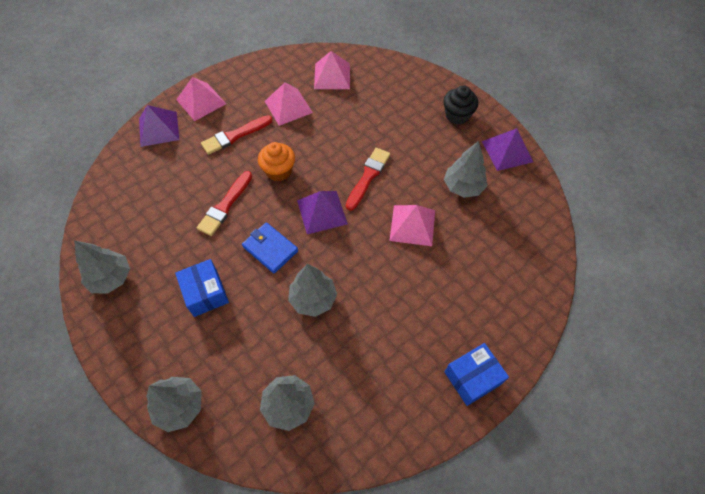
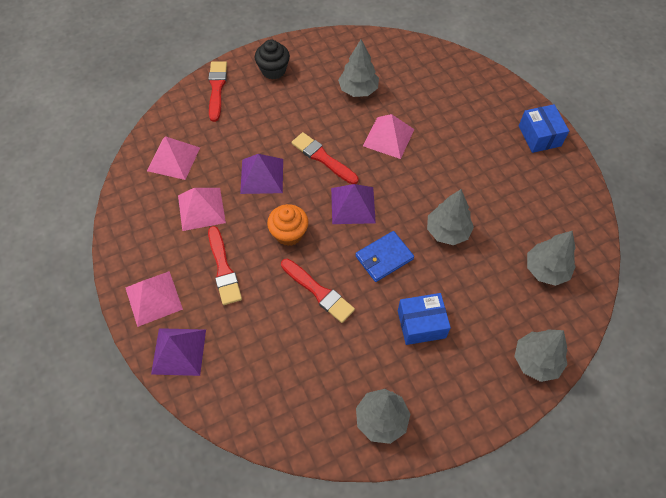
camera: 75 degrees left, 0 degrees up
purple pyramid [482,128,533,171] -> purple pyramid moved to [240,154,283,194]
none -> red brush [208,61,227,122]

